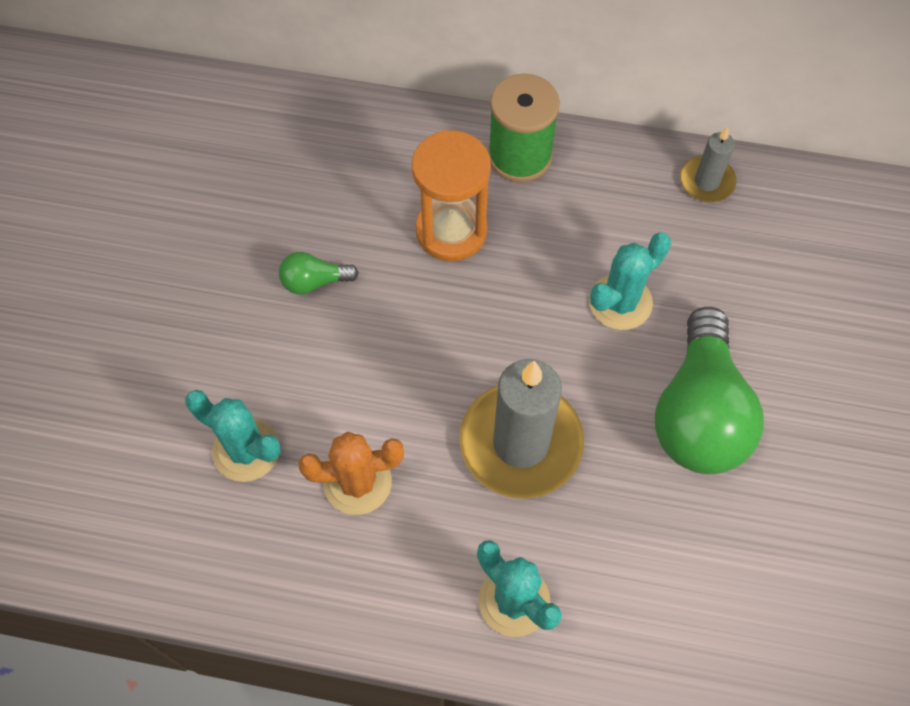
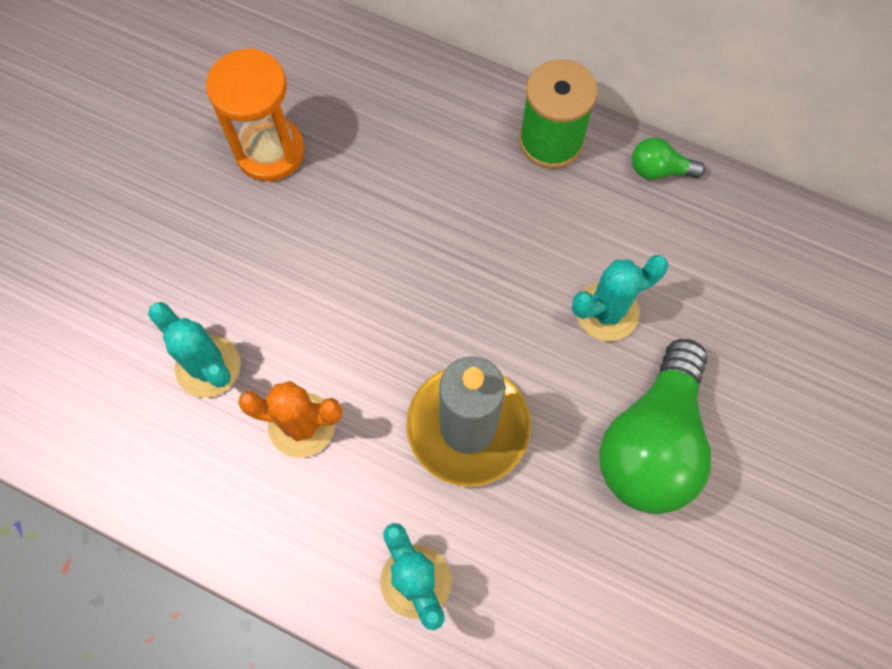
camera: 15 degrees right, 5 degrees up
green light bulb [279,252,359,294] -> green light bulb moved to [632,137,705,179]
orange hourglass [412,130,491,261] -> orange hourglass moved to [206,48,305,181]
grey candle [680,127,736,202] -> none

